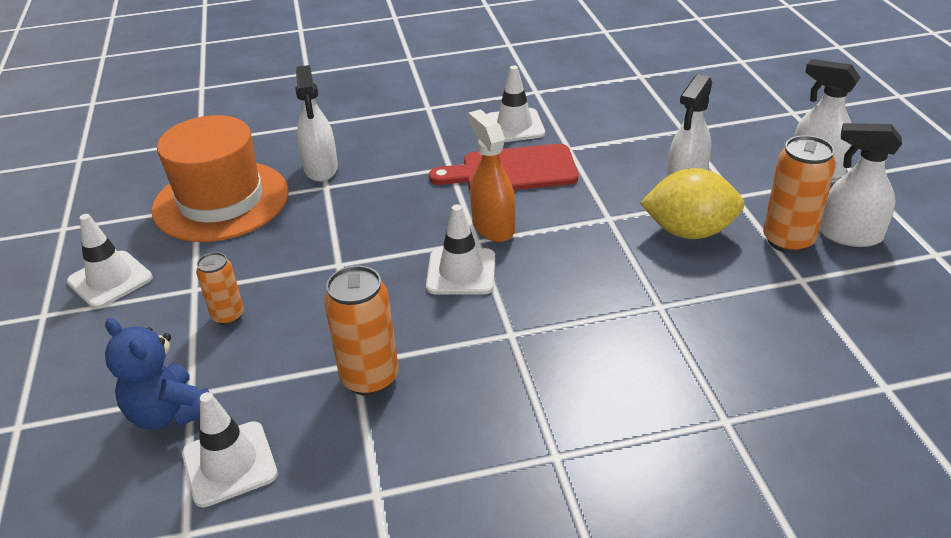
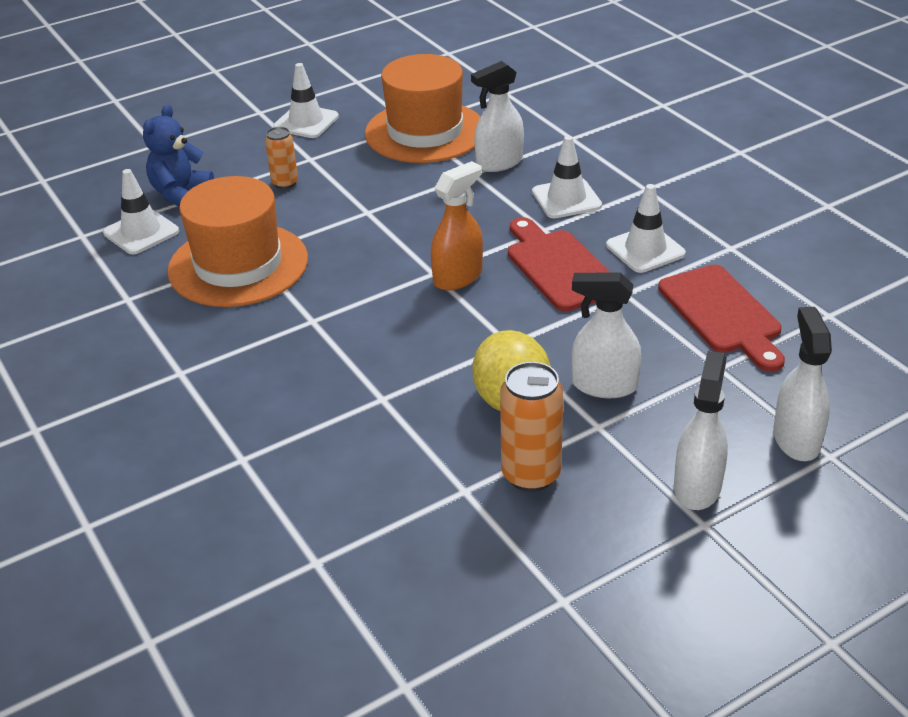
camera: 70 degrees right, 0 degrees up
orange can [324,266,399,396] -> orange hat [167,176,308,307]
white traffic cone [426,204,495,294] -> white traffic cone moved to [532,136,602,218]
white spray bottle [819,123,902,247] -> white spray bottle moved to [773,307,832,461]
none -> red cutting board [658,264,785,372]

